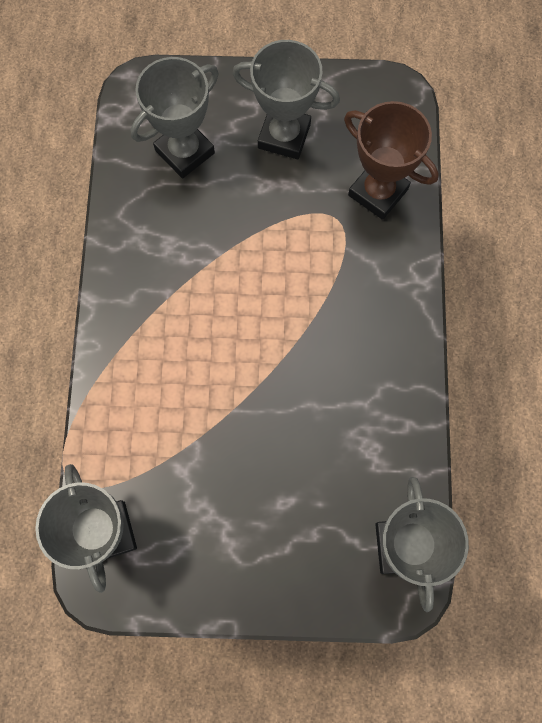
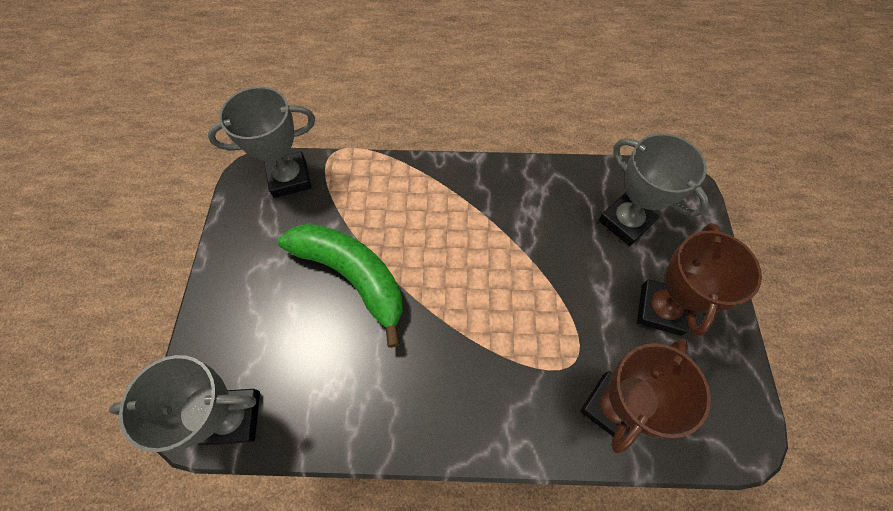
camera: 90 degrees right, 10 degrees down
grey trophy [232,40,340,159] -> brown trophy [637,223,762,336]
none -> green banana [278,224,403,348]

